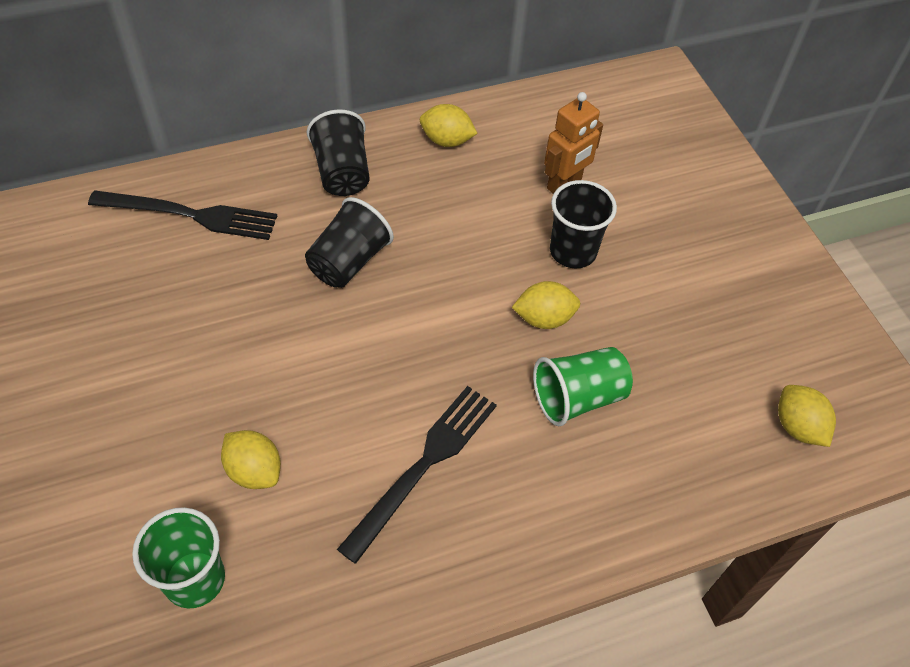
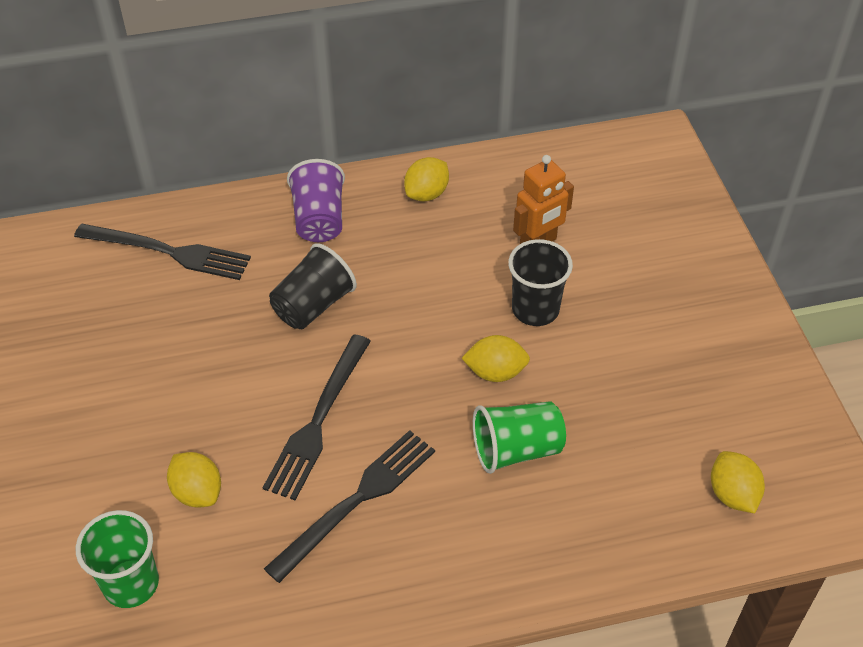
camera: 10 degrees right, 5 degrees down
black cup [307,109,370,196] -> purple cup [287,159,345,242]
yellow lemon [420,104,478,147] -> yellow lemon turned 75 degrees counterclockwise [404,157,449,201]
none -> black fork [263,334,371,500]

